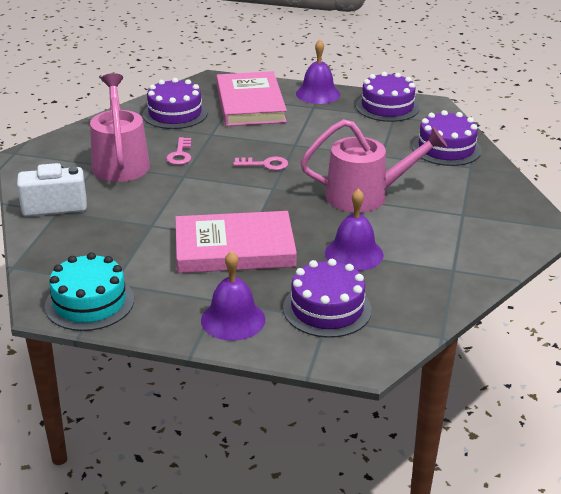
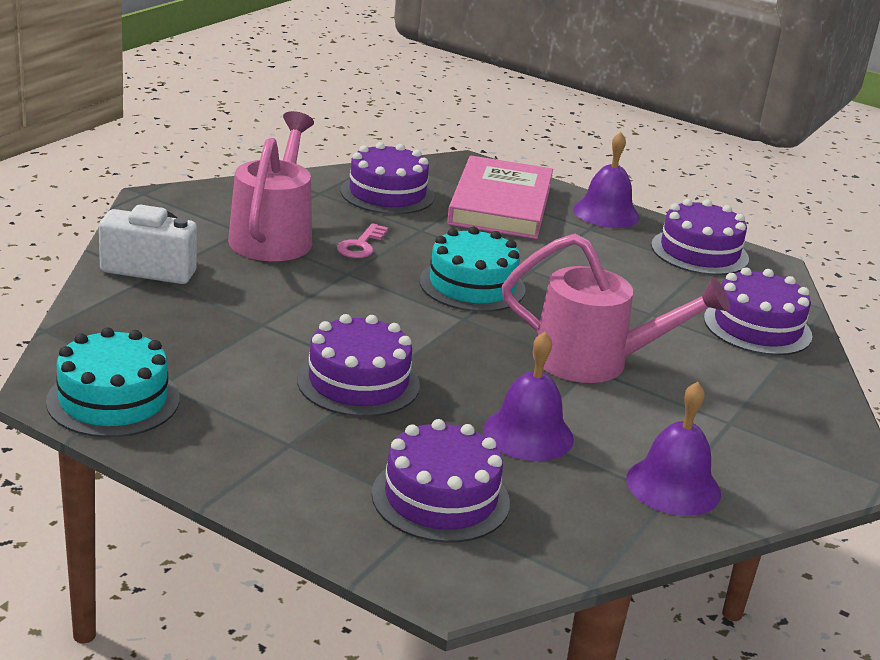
camera: 15 degrees right, 5 degrees down
pink book [175,211,297,273] -> purple cake [297,314,420,417]
purple bell [201,251,265,341] -> purple bell moved to [626,382,721,516]
pink key [233,157,288,170] -> turquoise cake [419,227,525,312]

